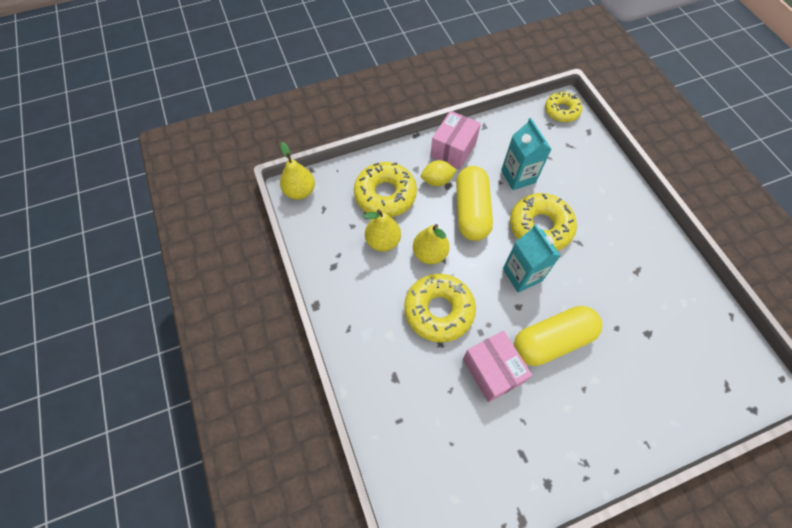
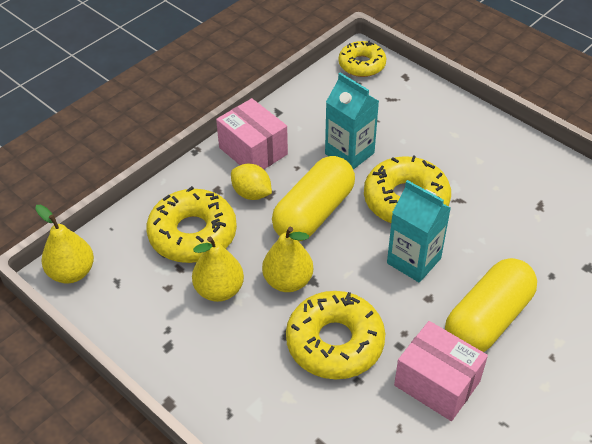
camera: 25 degrees left, 15 degrees down
yellow lemon [421,160,457,186] -> yellow lemon turned 75 degrees clockwise [231,164,272,200]
pink box [430,111,481,170] -> pink box turned 45 degrees counterclockwise [216,98,288,169]
yellow capsule [456,166,493,241] -> yellow capsule turned 60 degrees clockwise [272,156,355,242]

